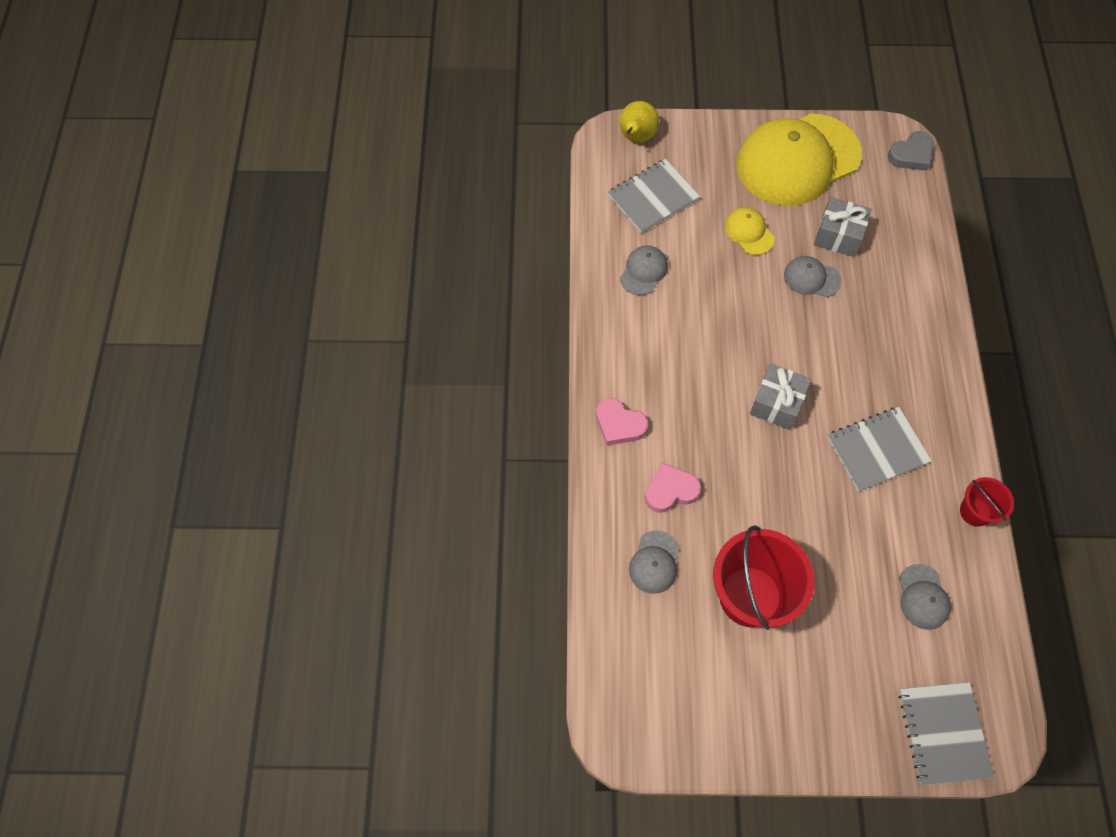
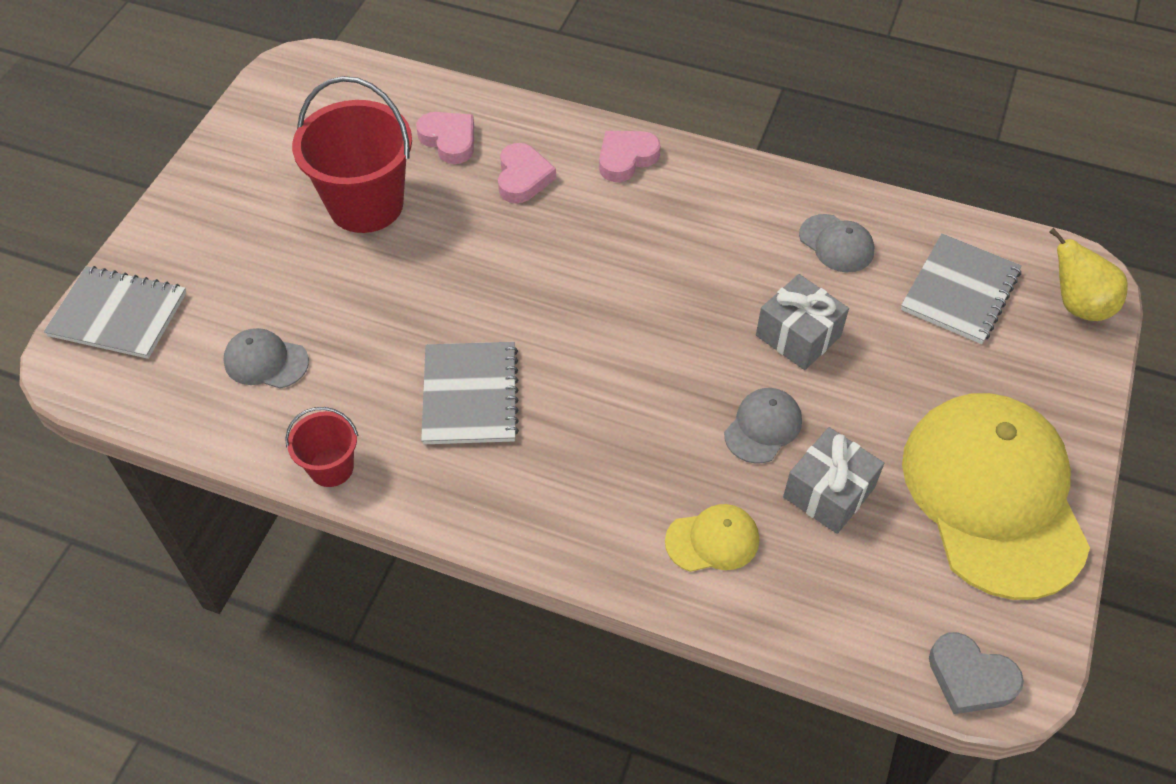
camera: 110 degrees right, 10 degrees down
grey notebook [608,159,700,233] -> grey notebook turned 45 degrees clockwise [901,233,1022,344]
grey cap [629,530,679,594] -> pink heart [416,112,474,164]
yellow cap [725,207,774,255] -> yellow cap moved to [665,504,759,572]
grey gift [750,363,811,430] -> grey gift moved to [756,274,849,370]
grey heart [888,131,934,171] -> grey heart turned 45 degrees counterclockwise [929,632,1024,714]

